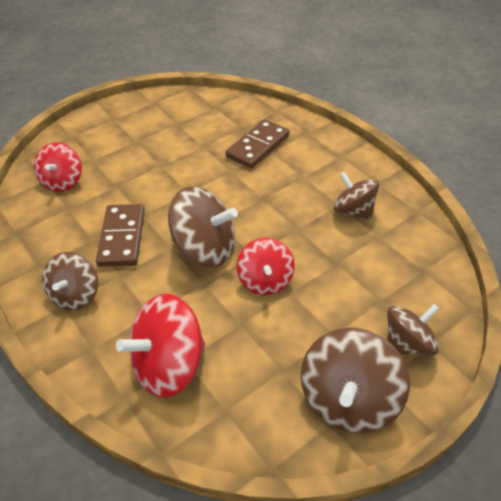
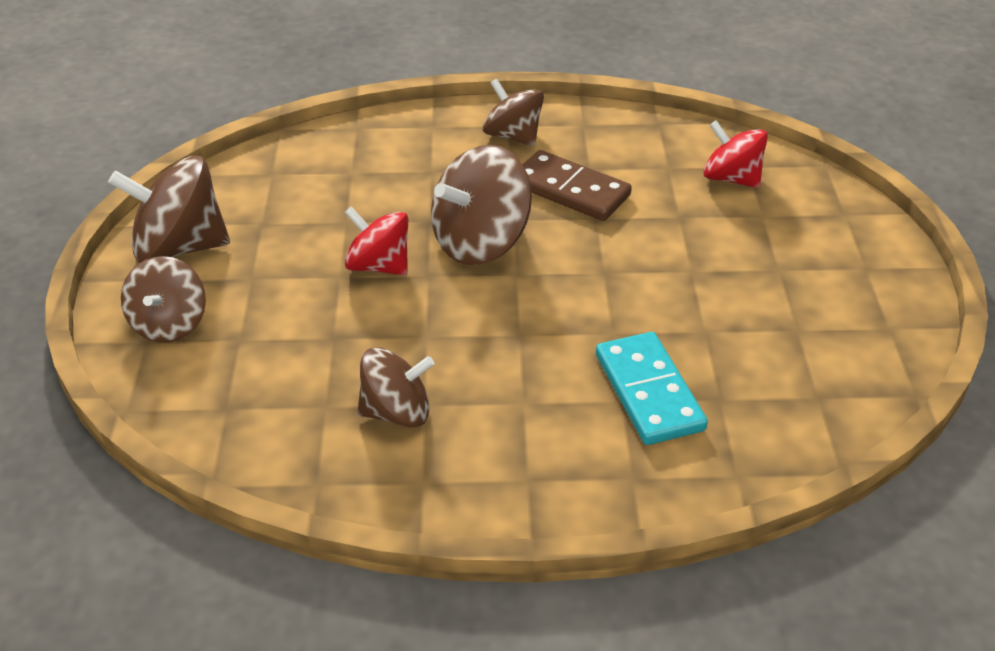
camera: 125 degrees right, 5 degrees down
red spinning top [116,294,205,398] -> none
brown domino [225,119,290,169] -> turquoise domino [596,332,708,445]
brown spinning top [301,328,410,433] -> brown spinning top turned 60 degrees counterclockwise [108,156,230,263]

